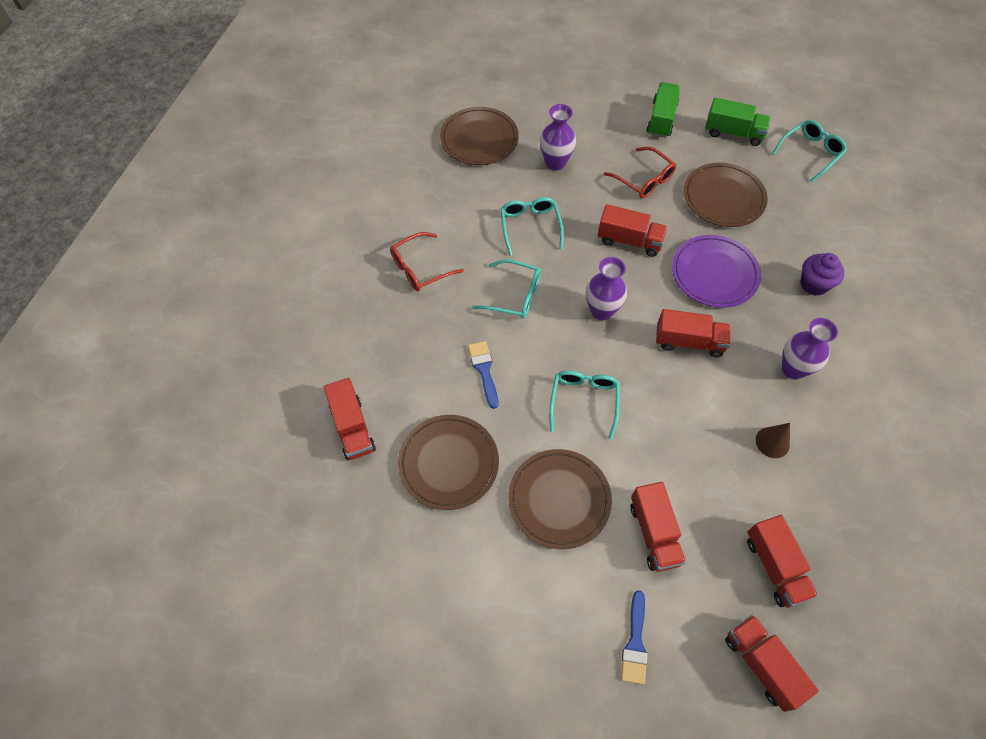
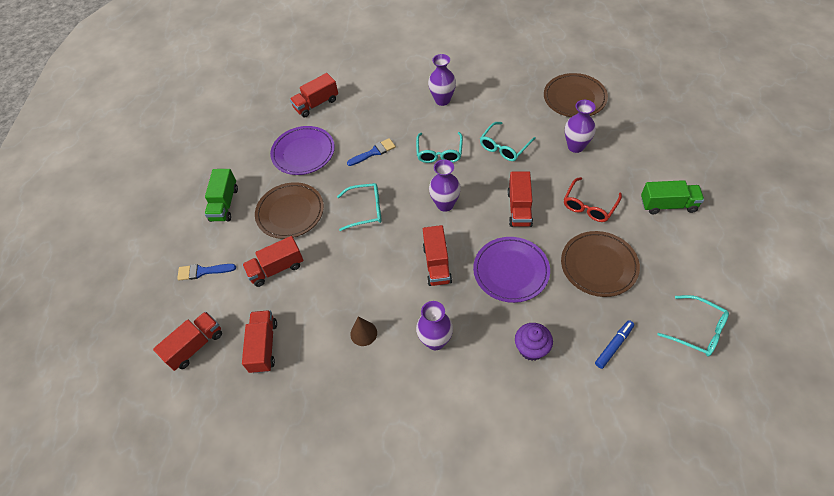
camera: 80 degrees right, 5 degrees down
red glasses [390,232,464,291] -> purple vase [428,54,456,106]
brown plate [398,415,499,510] -> purple plate [270,126,335,175]
turquoise glasses [500,197,564,256] -> turquoise glasses turned 150 degrees clockwise [480,122,536,161]
green truck [705,98,771,146] -> green truck moved to [205,169,238,222]
red truck [747,515,818,608] -> red truck turned 120 degrees clockwise [242,310,277,373]
none -> blue marker [595,320,634,369]

